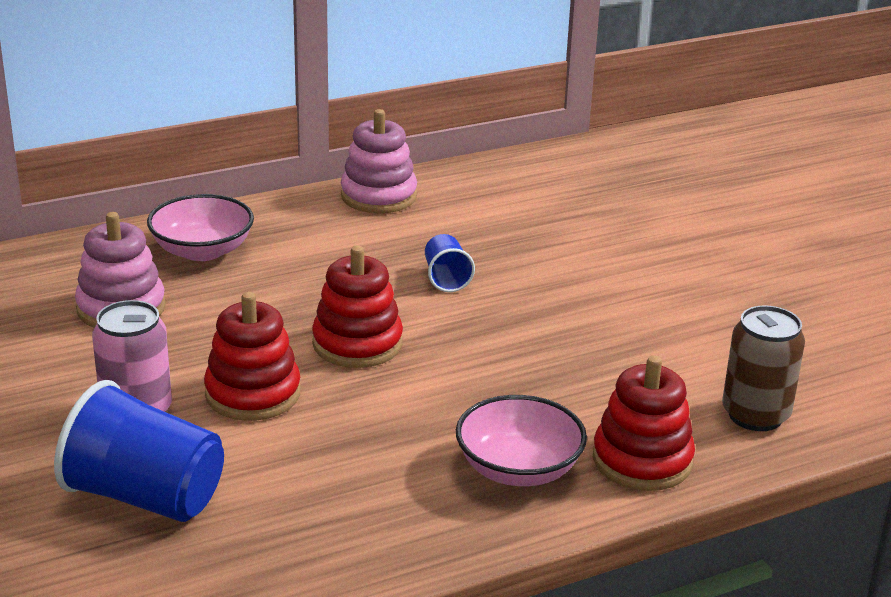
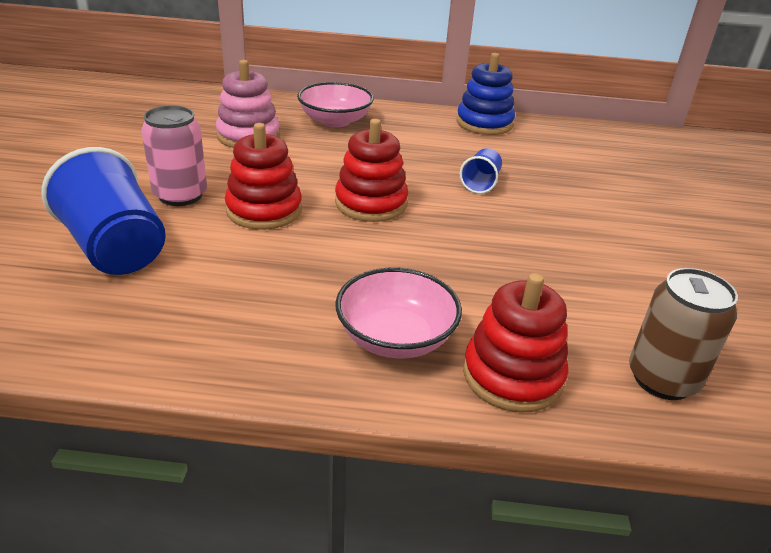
camera: 30 degrees right, 5 degrees up
pink stacking toy [341,109,417,213] -> blue stacking toy [456,53,515,135]

